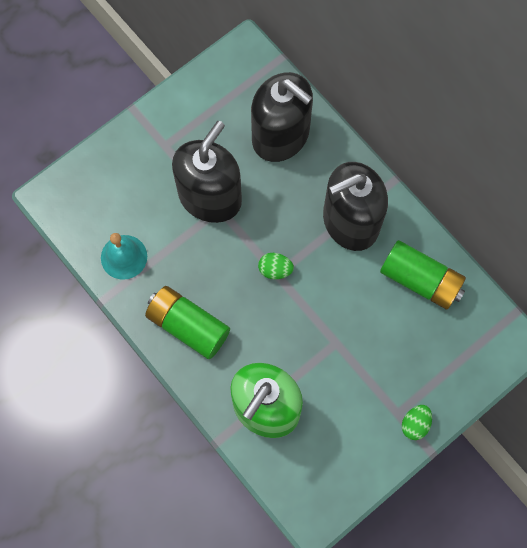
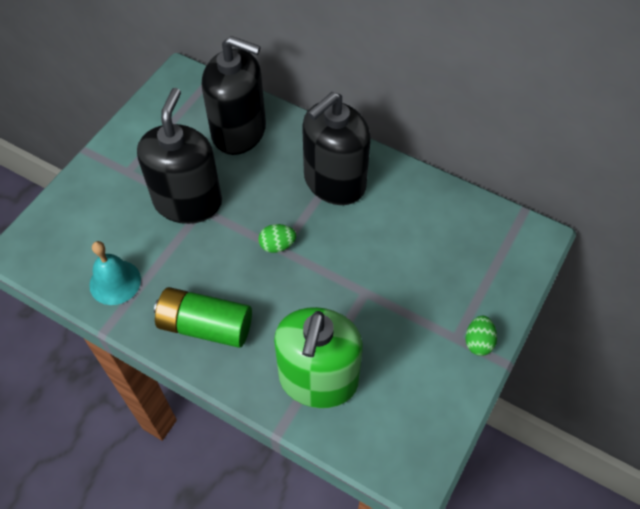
camera: 20 degrees left, 15 degrees down
green battery [380,240,466,310] -> none

